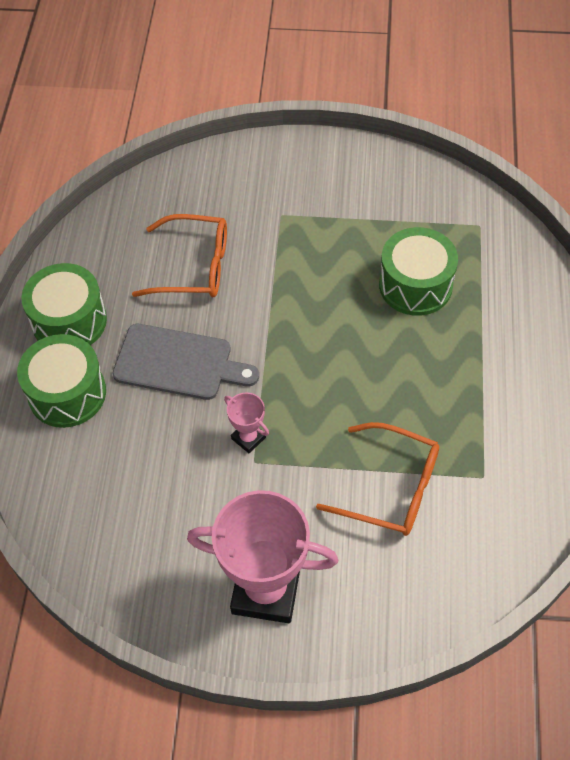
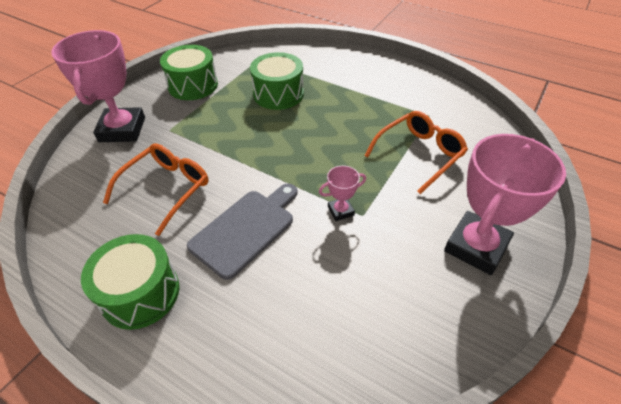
camera: 65 degrees left, 10 degrees down
green drum [17,334,106,428] -> green drum moved to [160,45,218,100]
none -> pink trophy [51,30,145,142]

